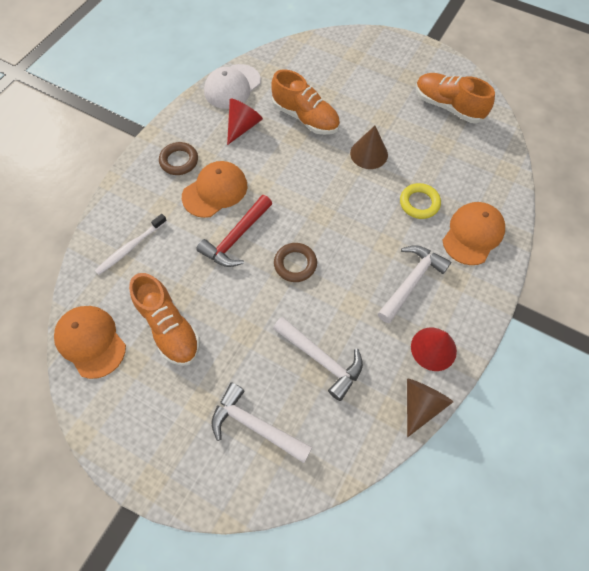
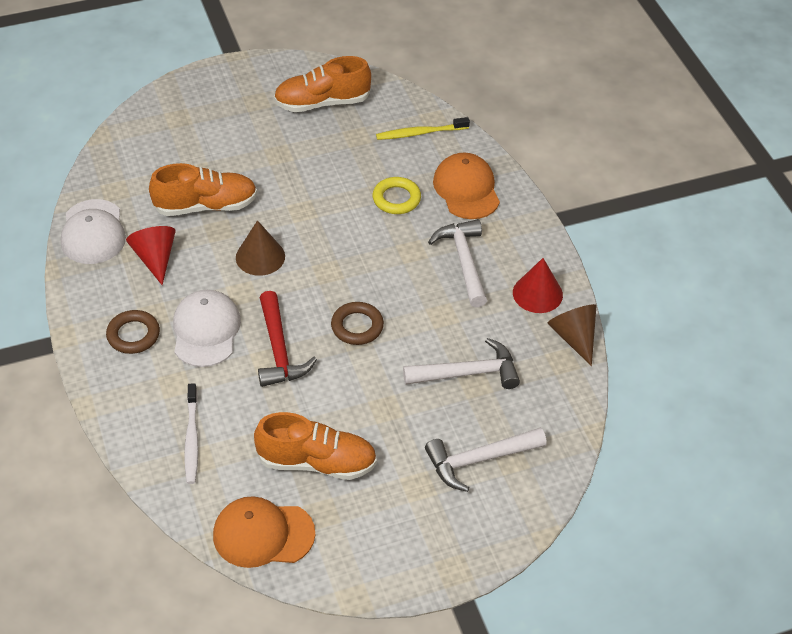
camera: 50 degrees left, 15 degrees down
orange cap [182,161,247,218] -> white cap [173,290,241,367]
brown cone [350,126,388,169] -> brown cone moved to [236,220,285,275]
none -> yellow toothbrush [376,117,470,140]

